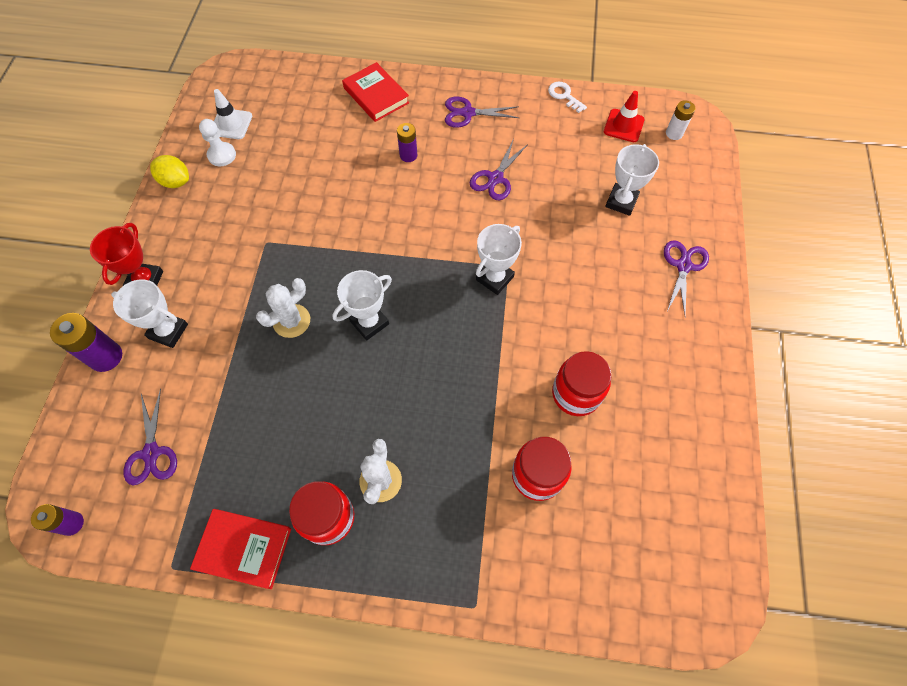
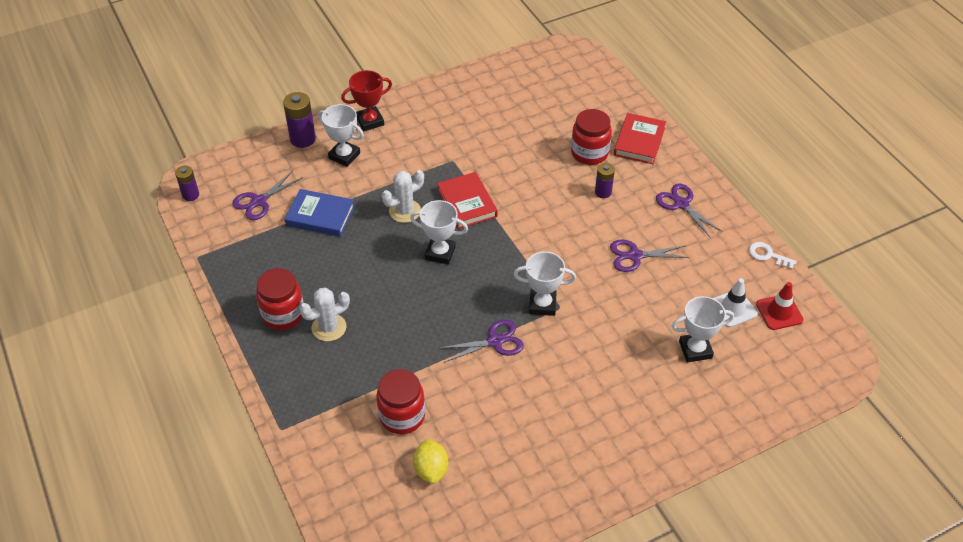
camera: 55 degrees right, 15 degrees down
white trophy [111,279,188,348] -> white trophy turned 45 degrees counterclockwise [318,104,364,167]
yellow lemon [150,155,189,188] -> yellow lemon moved to [413,439,448,484]
red book [190,509,291,589] -> red book moved to [437,172,498,229]
white pawn [199,119,236,166] -> none
white traffic cone [214,89,252,139] -> white traffic cone moved to [713,278,758,327]
white cactus [256,278,310,338] -> white cactus turned 45 degrees counterclockwise [382,170,424,223]
white key [548,82,587,113] -> white key turned 75 degrees counterclockwise [749,242,797,269]
red jar [552,351,612,416] -> red jar moved to [571,109,612,165]
purple scissors [664,240,709,315] -> purple scissors moved to [440,320,524,363]
white battery [666,100,695,140] -> none
none -> blue book [285,189,355,237]

